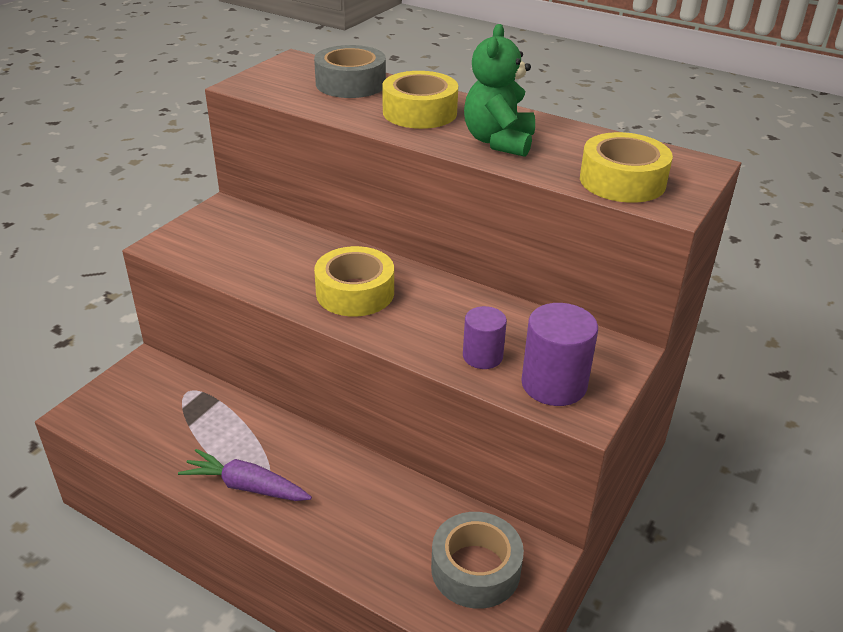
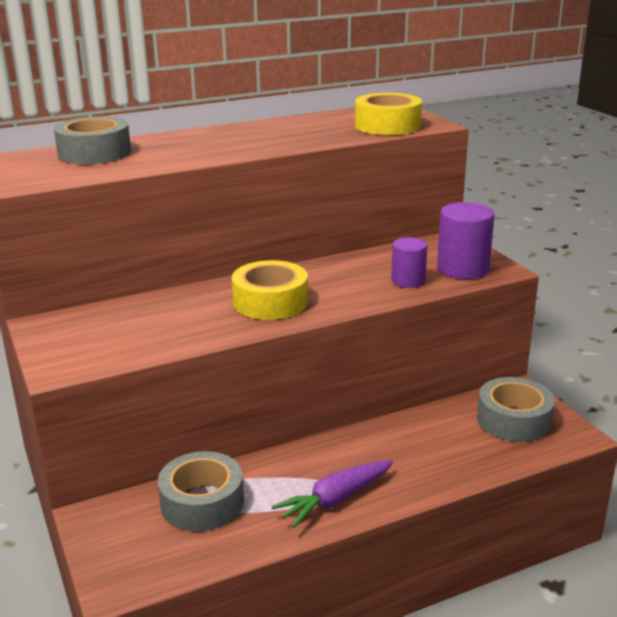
camera: 55 degrees left, 10 degrees down
yellow tape [382,71,458,129] -> none
green teddy bear [464,24,535,157] -> none
none -> grey tape [158,451,244,531]

